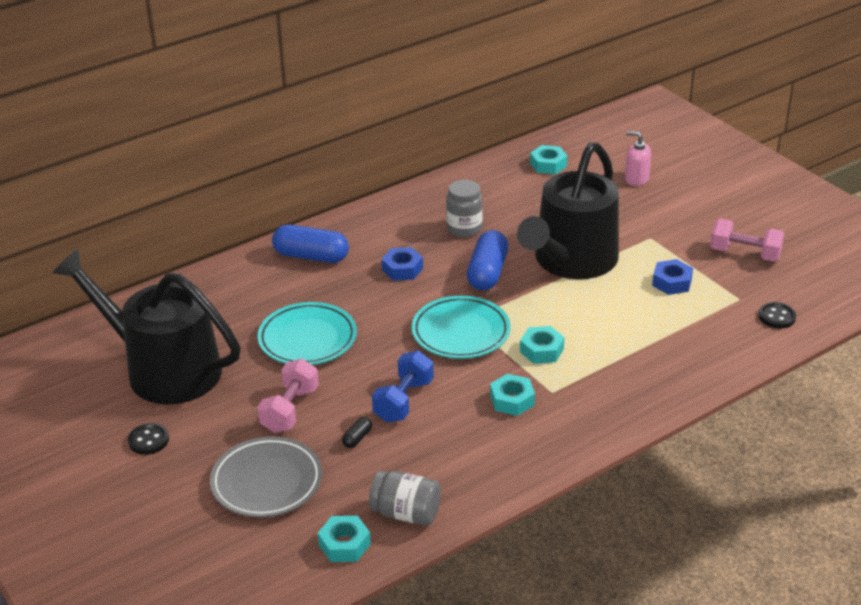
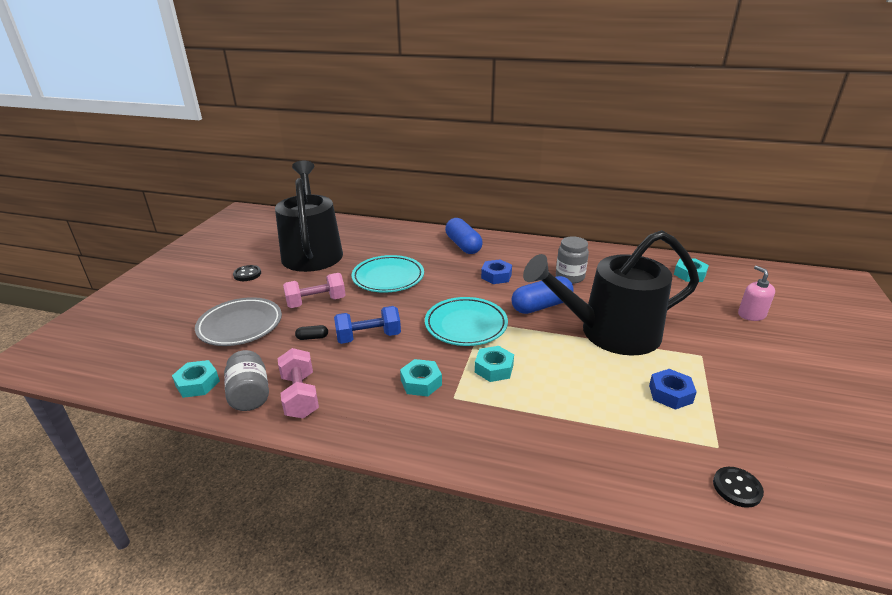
camera: 50 degrees right, 5 degrees down
pink dumbbell [710,219,784,261] -> pink dumbbell moved to [278,348,319,418]

